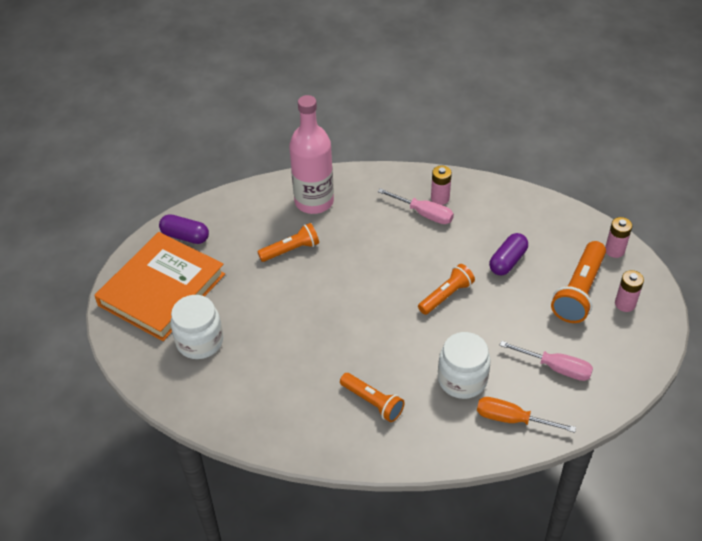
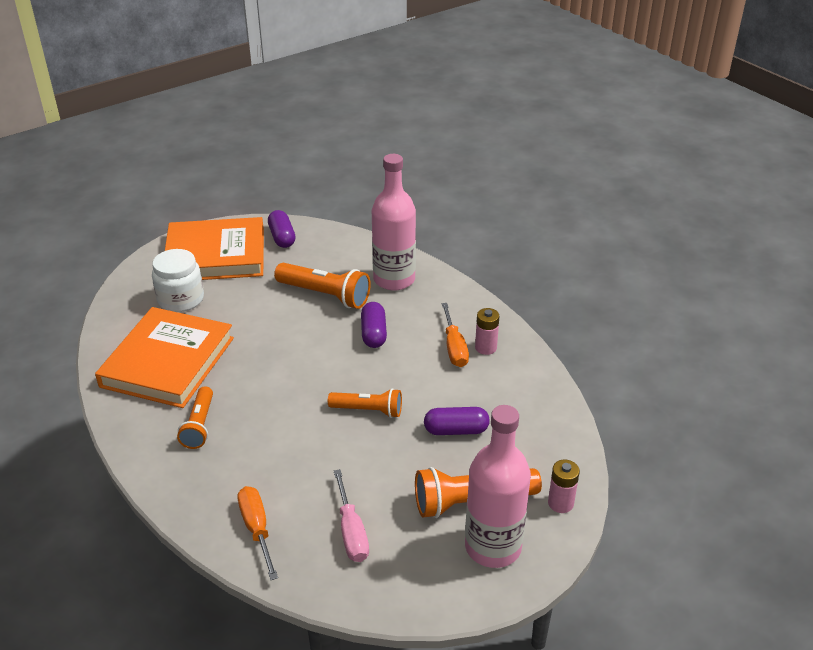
camera: 50 degrees right, 10 degrees down
orange flashlight [257,223,319,262] -> orange flashlight [274,263,371,309], size x1.54
pink screwdriver [378,188,454,224] -> orange screwdriver [442,303,469,367]
white jar [438,332,491,399] -> none
pink battery [615,270,644,312] -> pink bottle [465,405,531,568]
none -> orange book [95,307,234,408]
none -> purple capsule [361,302,387,348]

